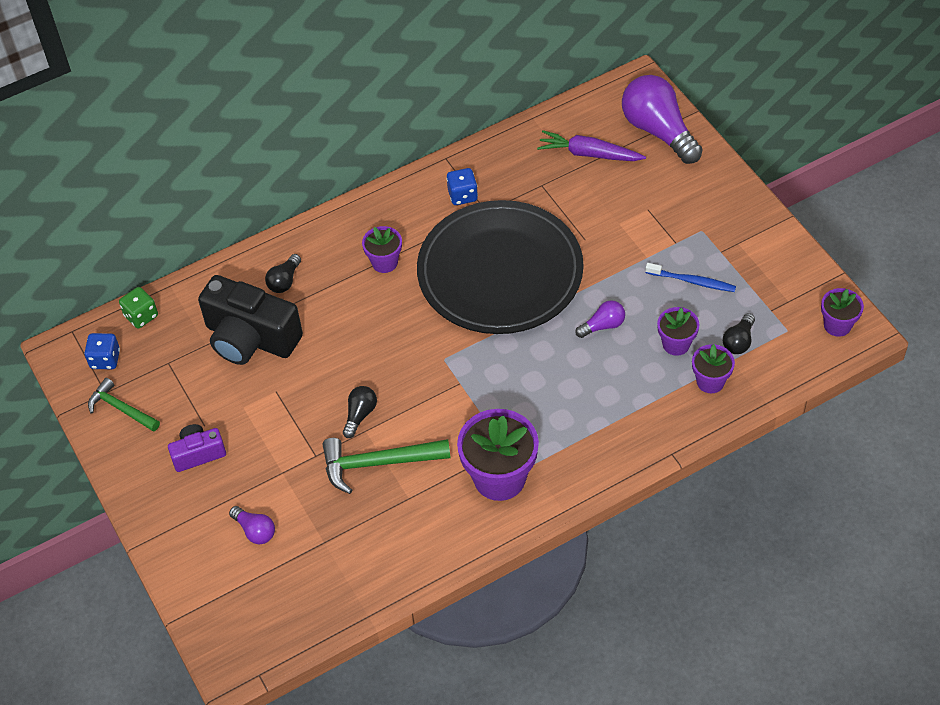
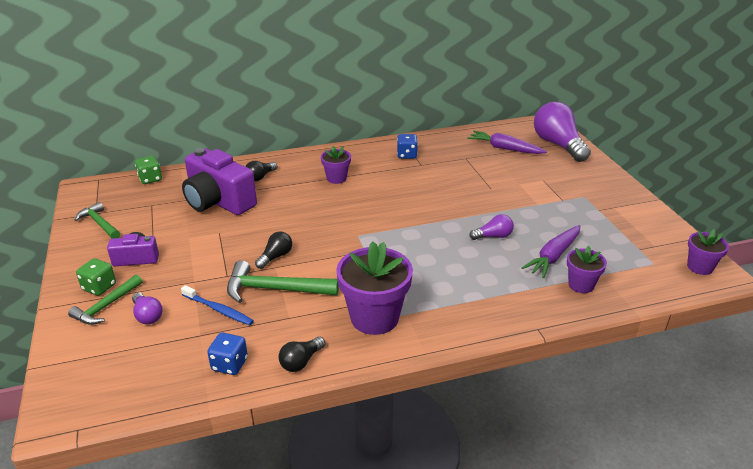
camera: 10 degrees right, 20 degrees down
blue dice [84,333,120,369] -> blue dice moved to [207,333,248,375]
black camera [198,275,303,365] -> purple camera [182,148,257,215]
black plate [417,200,584,334] -> none
blue toothbrush [645,263,736,292] -> blue toothbrush moved to [181,285,254,325]
purple flower pot [657,307,700,356] -> purple carrot [522,225,580,278]
black light bulb [723,313,755,354] -> black light bulb moved to [279,336,325,372]
none -> green hammer [68,274,142,325]
none -> green dice [76,258,116,296]

